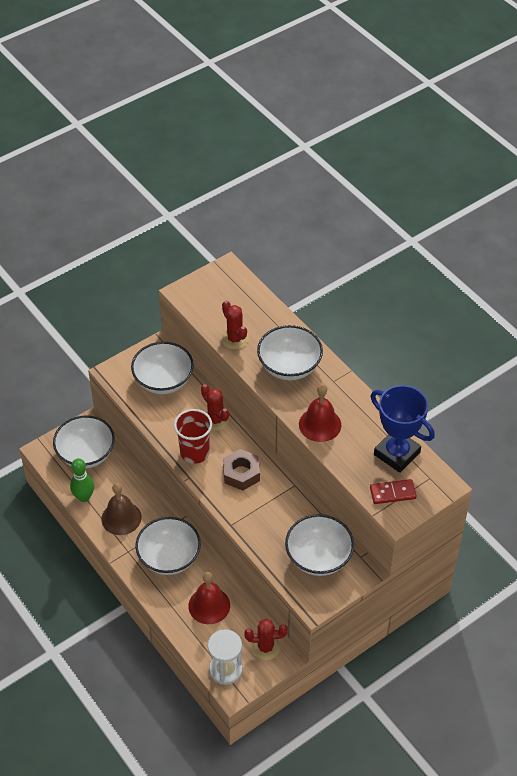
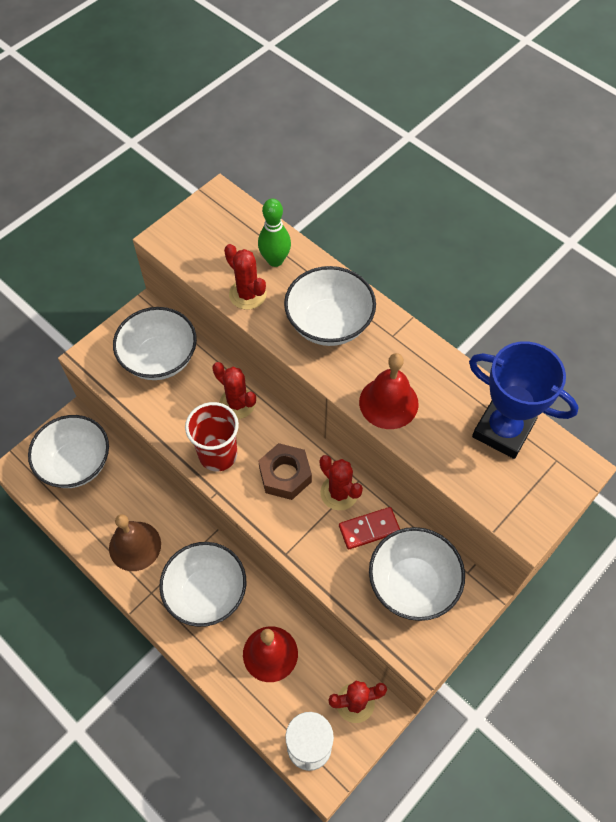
camera: 10 degrees left, 10 degrees up
green bowling pin [70,458,94,502] -> green bowling pin moved to [258,198,291,267]
red domino [370,479,417,504] -> red domino moved to [339,507,400,550]
none -> red cactus [320,455,363,510]

